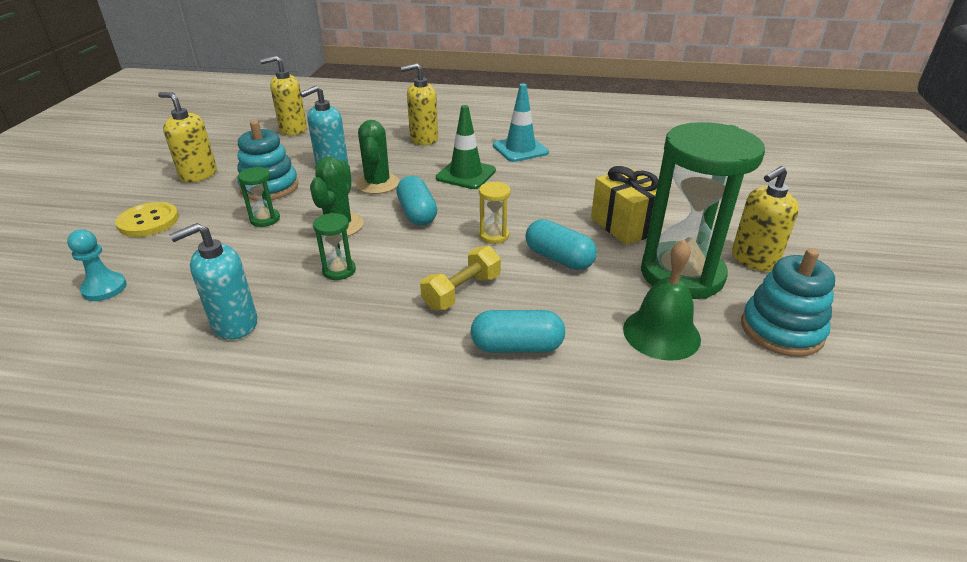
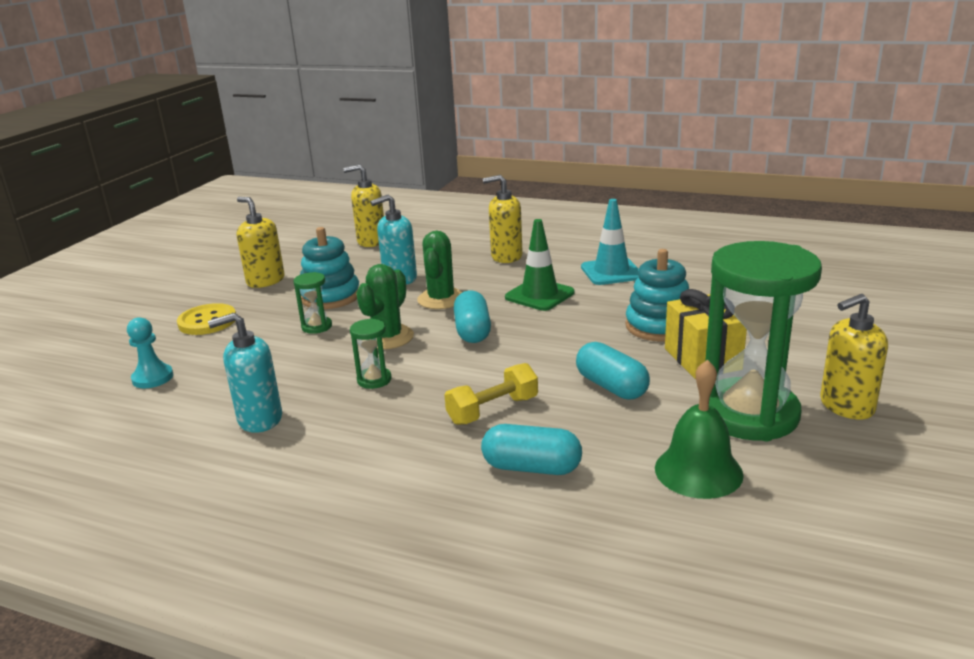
camera: 15 degrees right, 10 degrees down
yellow hourglass [479,181,511,244] -> none
turquoise stacking toy [741,248,835,357] -> turquoise stacking toy moved to [625,249,689,342]

